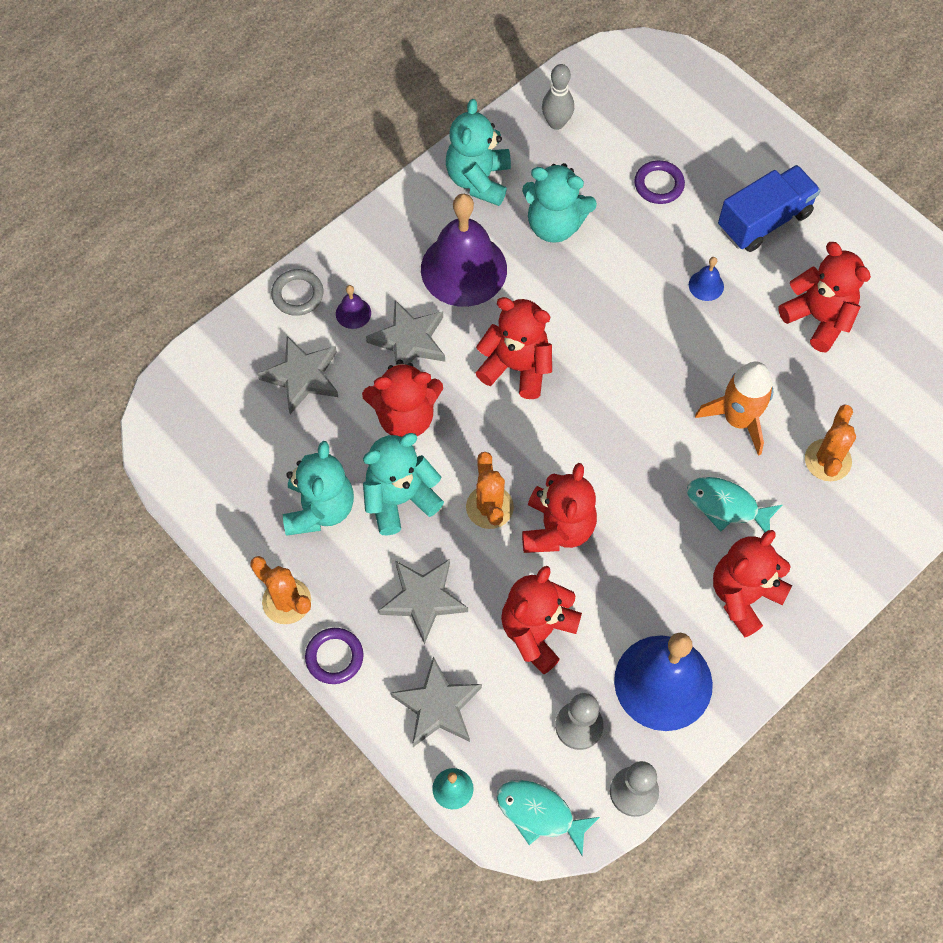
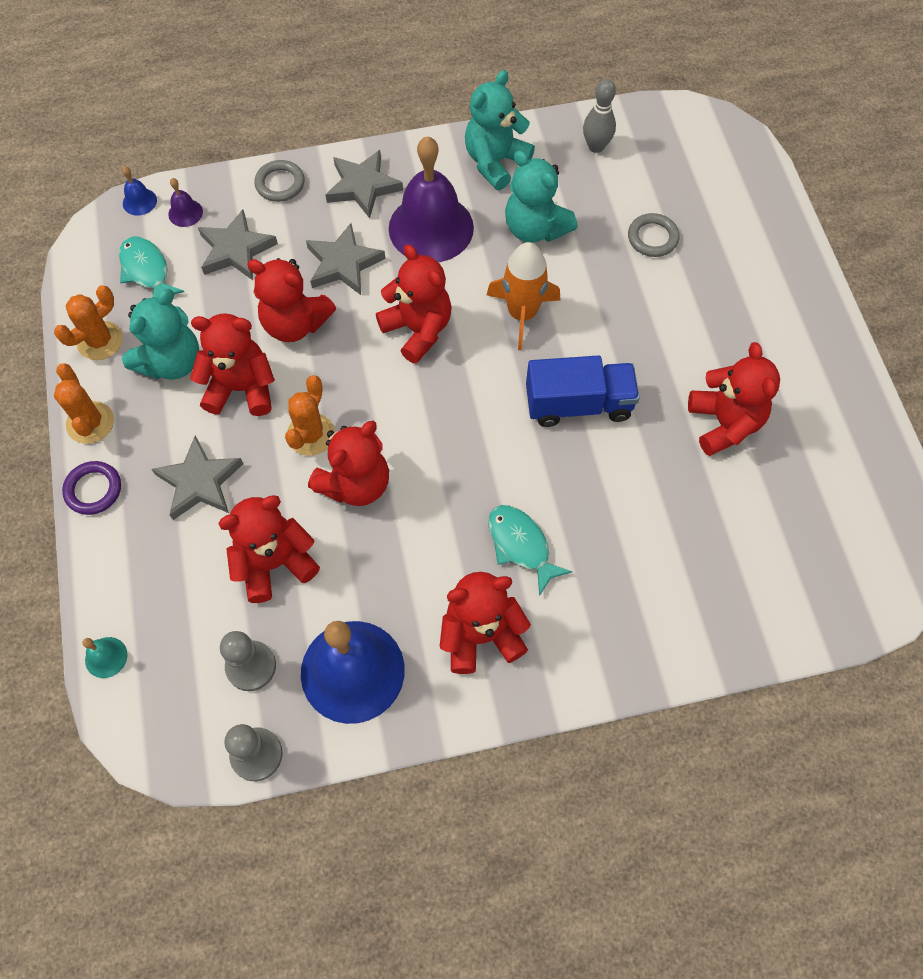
camera: 30 degrees right, 0 degrees up
purple bell [336,285,371,329] -> purple bell moved to [168,178,203,227]
turquoise teddy bear [363,433,444,536] -> red teddy bear [190,313,275,416]
grey star [391,656,482,747] -> grey star moved to [325,150,403,218]
turquoise fish [496,780,600,855] -> turquoise fish moved to [119,236,184,298]
purple ring [634,160,685,204] -> grey ring [628,213,679,257]
blue bell [689,257,724,301] -> blue bell moved to [122,166,157,216]
orange rocket [695,362,773,456] -> orange rocket moved to [487,242,560,350]
blue truck [718,165,821,252] -> blue truck moved to [526,355,640,427]
orange cactus [805,404,856,481] -> orange cactus moved to [54,285,123,360]

